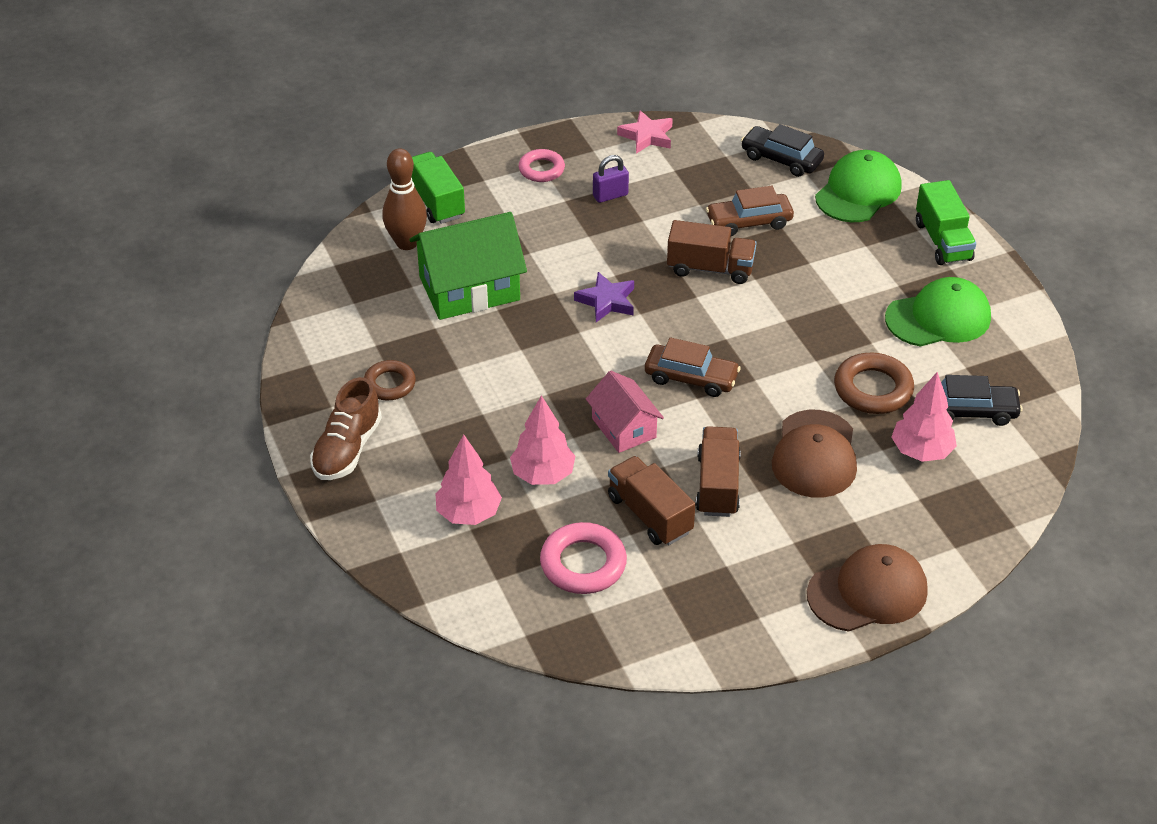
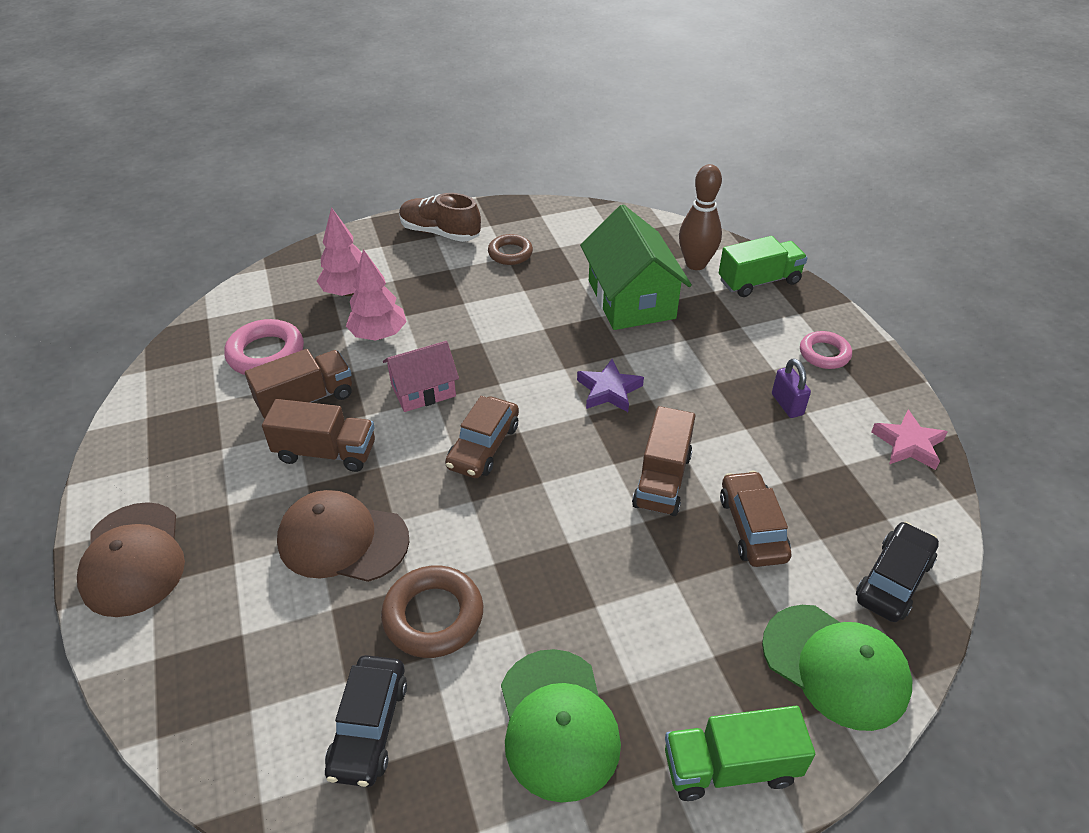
camera: 95 degrees right, 0 degrees up
pink tree [891,372,957,462] -> none

